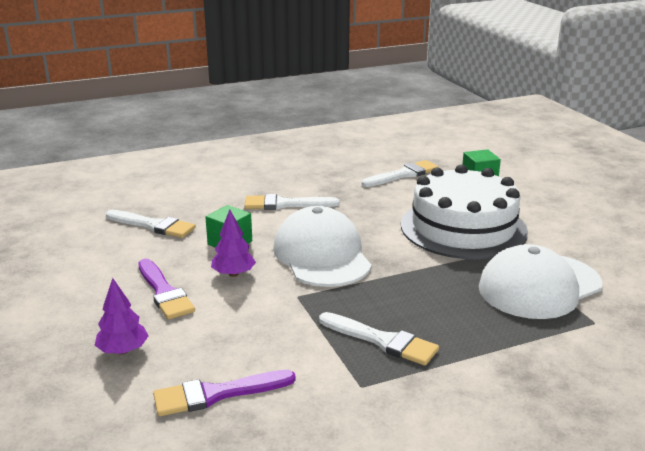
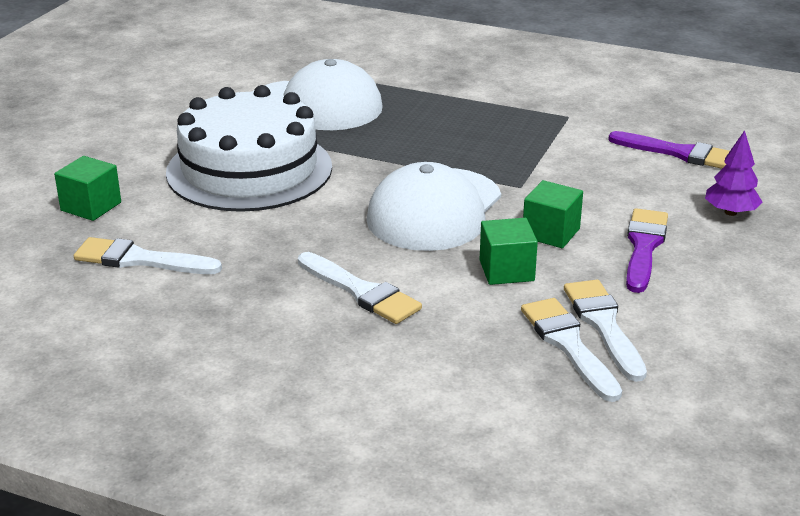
camera: 135 degrees left, 5 degrees up
purple tree [211,209,256,277] -> green cube [523,180,583,248]
white brush [319,312,439,366] -> white brush moved to [564,280,647,382]

